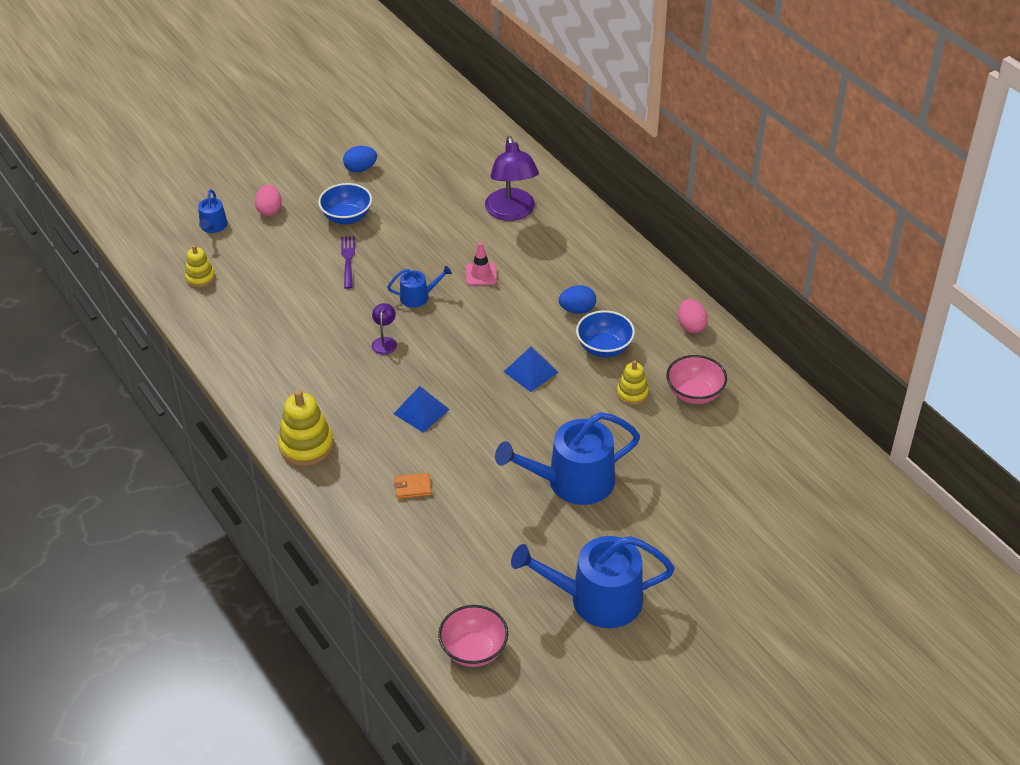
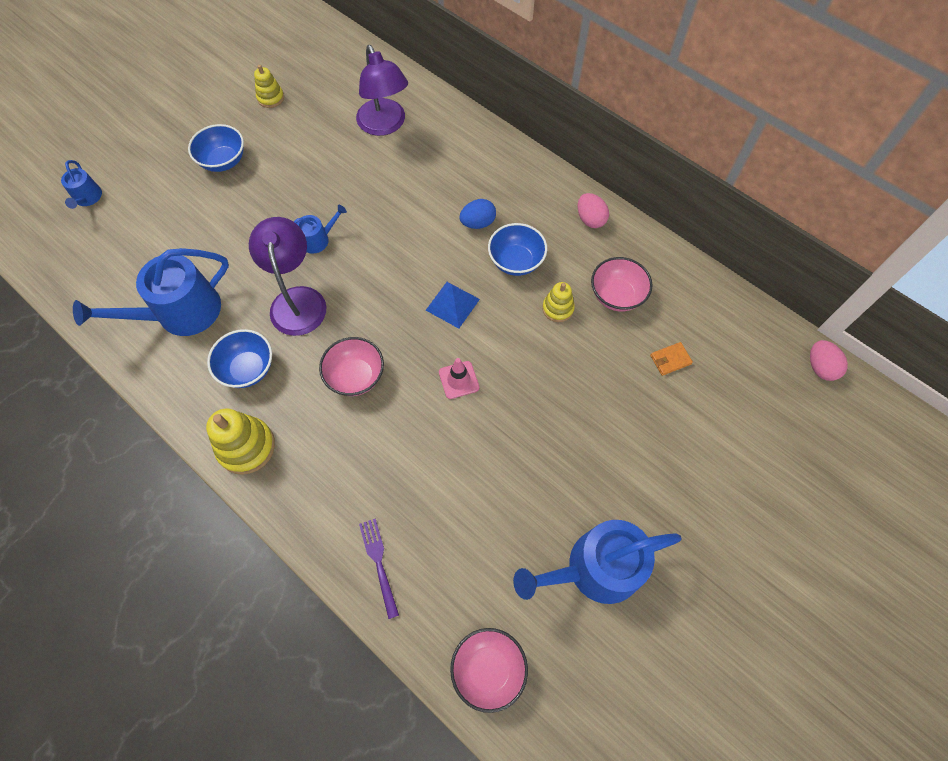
camera: 15 degrees left, 20 degrees up
yellow stacking toy [185,245,215,288] -> yellow stacking toy moved to [254,65,284,108]
pink egg [255,185,282,216] -> pink egg moved to [810,340,848,381]
purple fork [341,236,355,289] -> purple fork moved to [359,519,399,619]
blue egg [343,146,377,173] -> none
purple lamp [372,303,397,355] -> purple lamp [249,217,326,336], size x2.18
blue pyramid [394,386,450,433] -> pink bowl [319,337,384,396]
orange wallet [394,473,432,499] -> orange wallet moved to [650,342,693,376]
pink traffic cone [466,242,497,286] -> pink traffic cone moved to [439,358,479,399]
blue watering can [495,412,640,505] -> blue watering can moved to [73,248,229,336]
none -> blue bowl [207,329,272,388]

